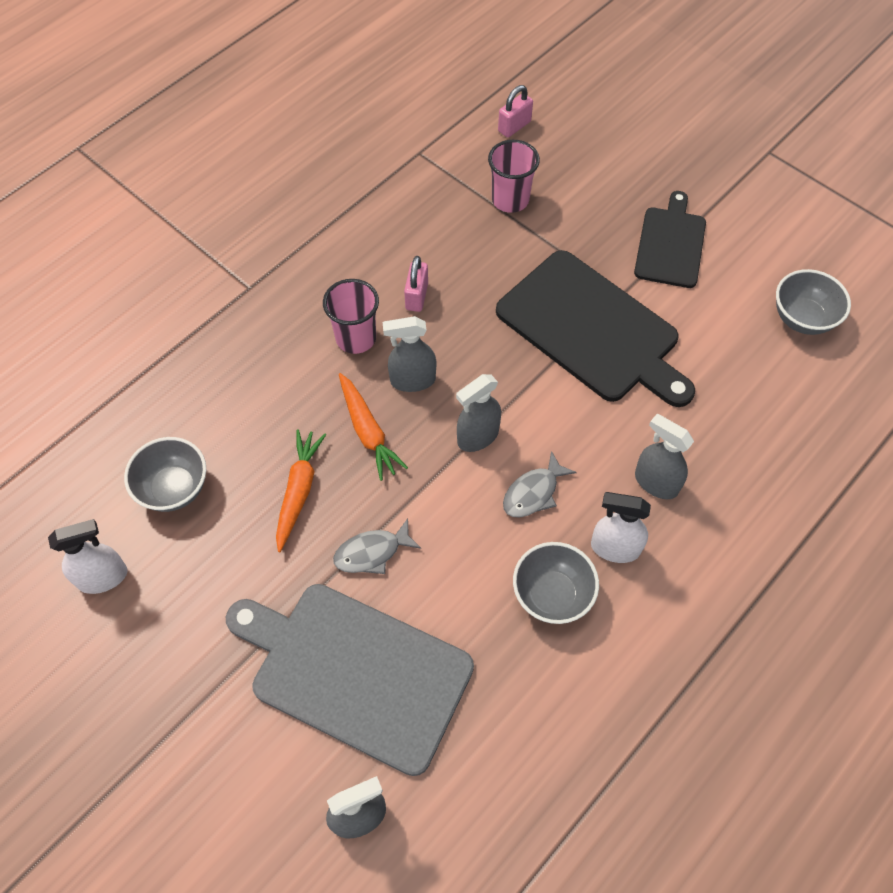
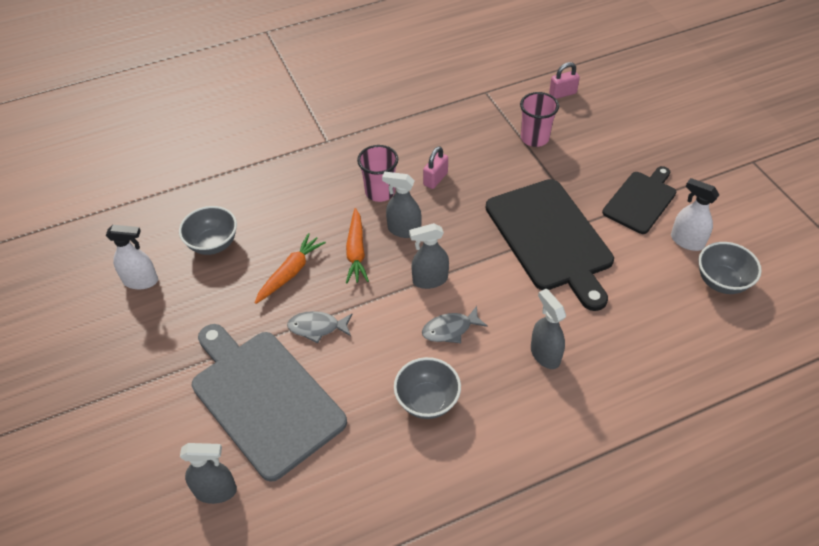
camera: 25 degrees right, 10 degrees down
white spray bottle [591,492,651,563] -> white spray bottle moved to [671,178,720,251]

